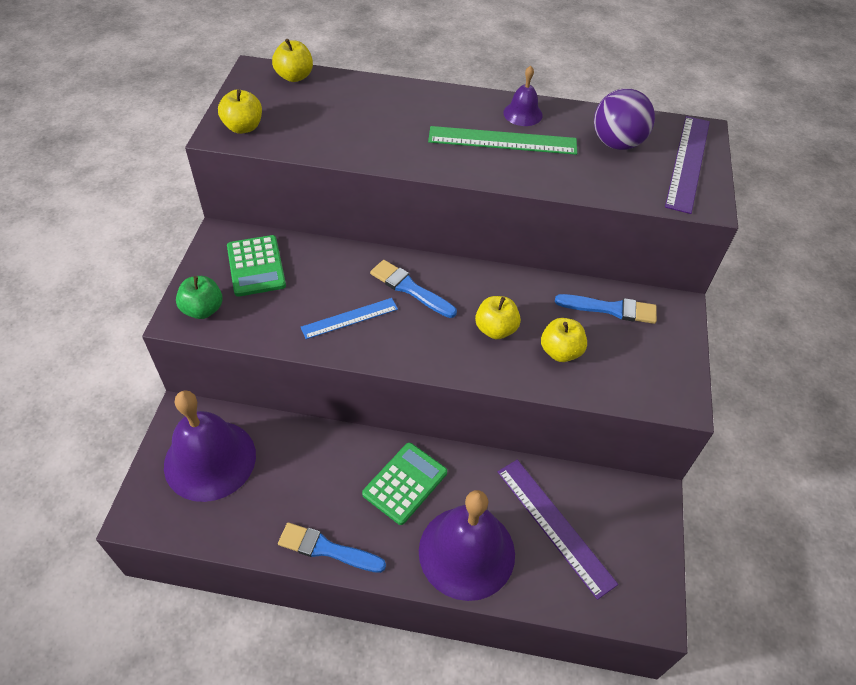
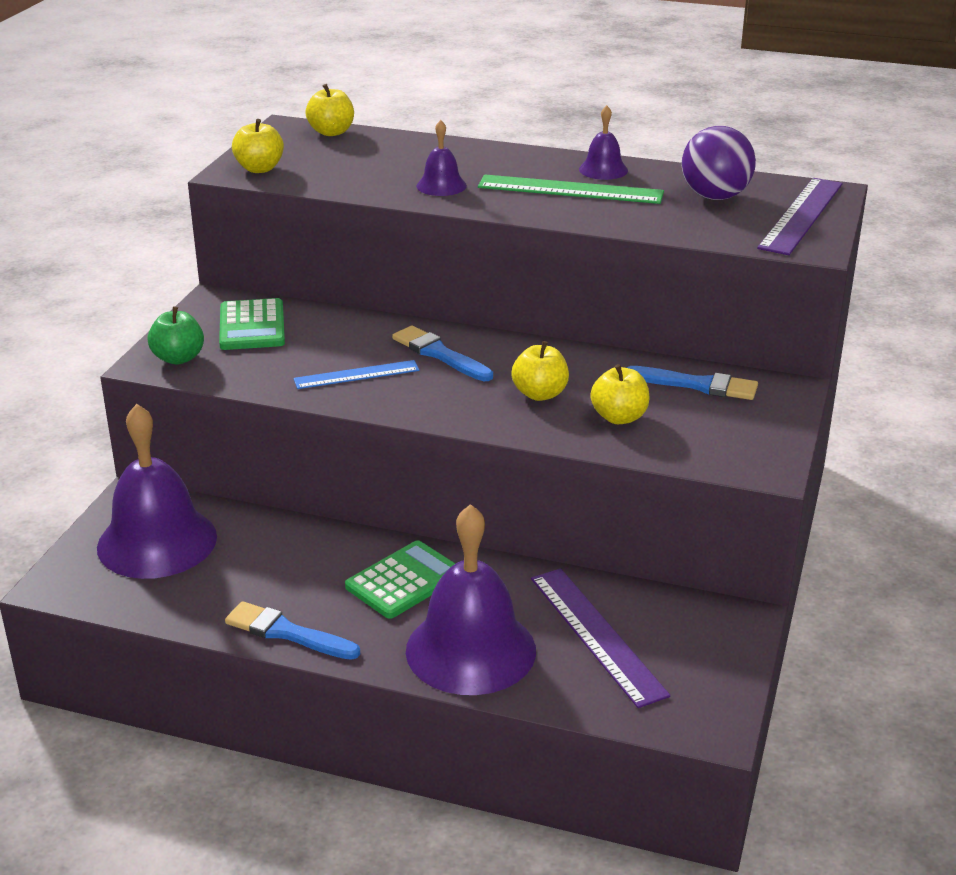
camera: 10 degrees right, 20 degrees down
none -> purple bell [416,120,467,196]

